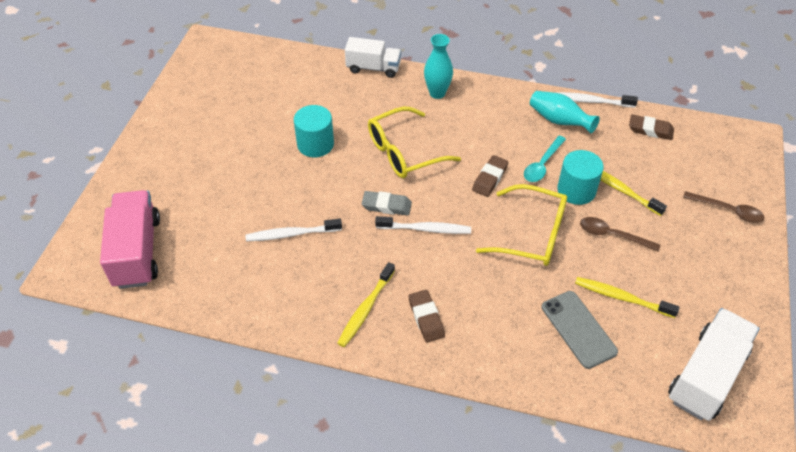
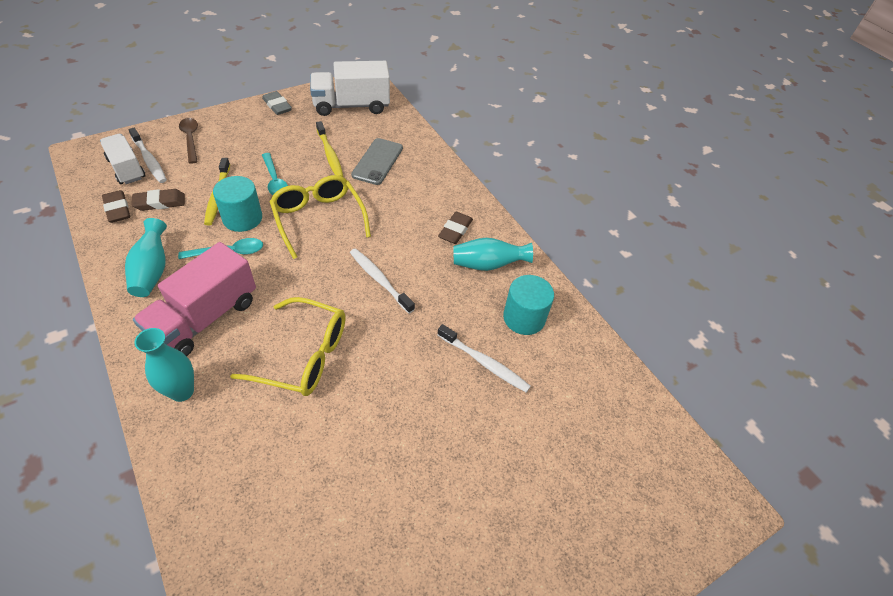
camera: 140 degrees left, 0 degrees up
pink truck [100,190,160,289] -> pink truck moved to [133,242,256,356]
turquoise cylinder [294,105,334,157] -> turquoise cylinder moved to [503,275,554,335]
yellow toothbrush [337,262,395,347] -> turquoise vase [453,238,533,271]
white truck [345,37,401,78] -> white truck moved to [100,134,146,184]
grey eraser [362,191,412,215] -> grey eraser moved to [262,91,292,115]
brown eraser [472,155,509,197] -> brown eraser moved to [131,189,185,211]
white toothbrush [553,92,638,108] -> white toothbrush moved to [128,128,167,183]
brown spoon [580,217,660,252] -> turquoise spoon [262,153,288,195]

